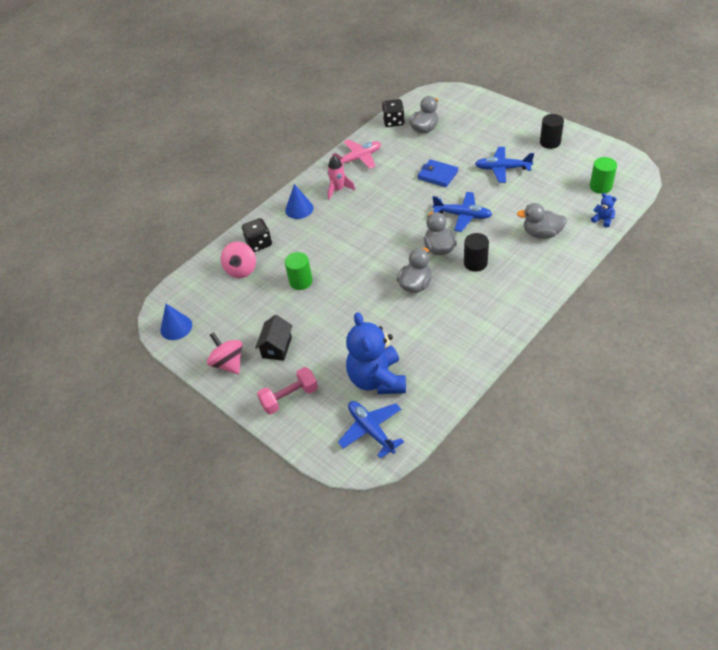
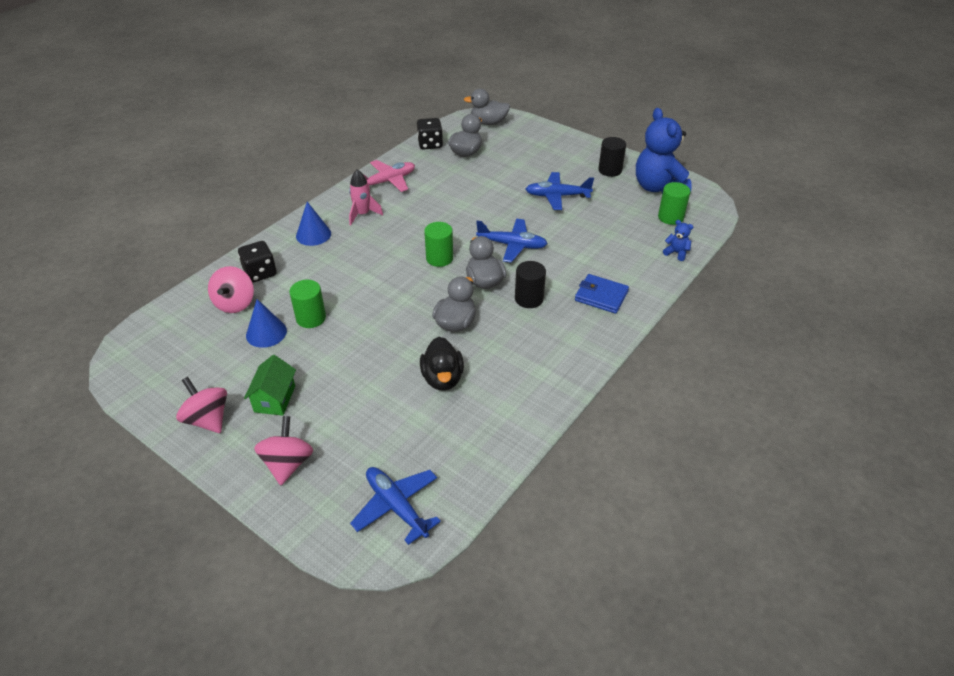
camera: 10 degrees left, 5 degrees down
blue cone [161,304,192,340] -> blue cone moved to [246,299,287,348]
black house [255,315,293,361] -> green house [244,355,296,416]
pink dumbbell [257,367,318,415] -> pink spinning top [254,416,313,485]
blue teddy bear [346,312,406,394] -> blue teddy bear moved to [636,108,692,194]
blue wallet [418,159,458,187] -> blue wallet moved to [575,274,629,314]
grey duck [517,203,567,239] -> grey duck moved to [464,89,510,125]
none -> black duck [420,337,464,390]
none -> green cylinder [424,222,453,267]

